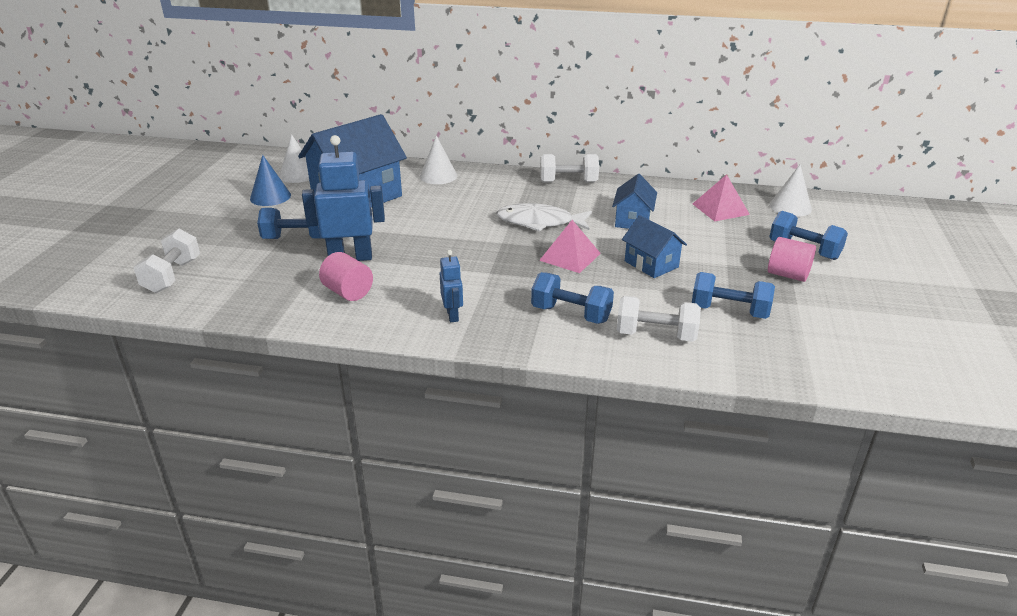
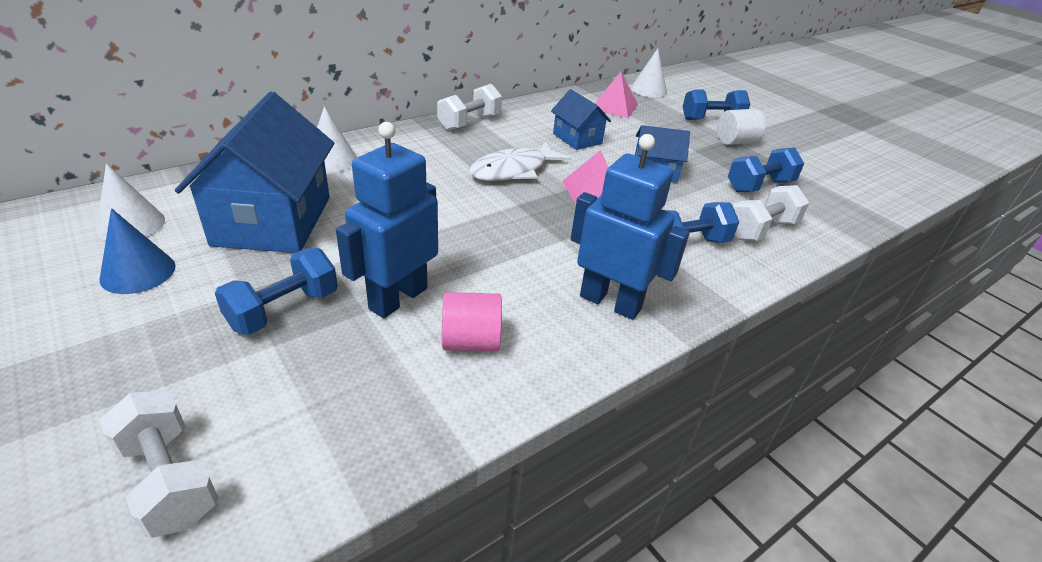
camera: 50 degrees left, 5 degrees up
blue robot [440,250,463,322] -> blue robot [571,134,690,320], size x1.92
pink cylinder [768,237,816,282] -> white cylinder [717,109,766,145]

